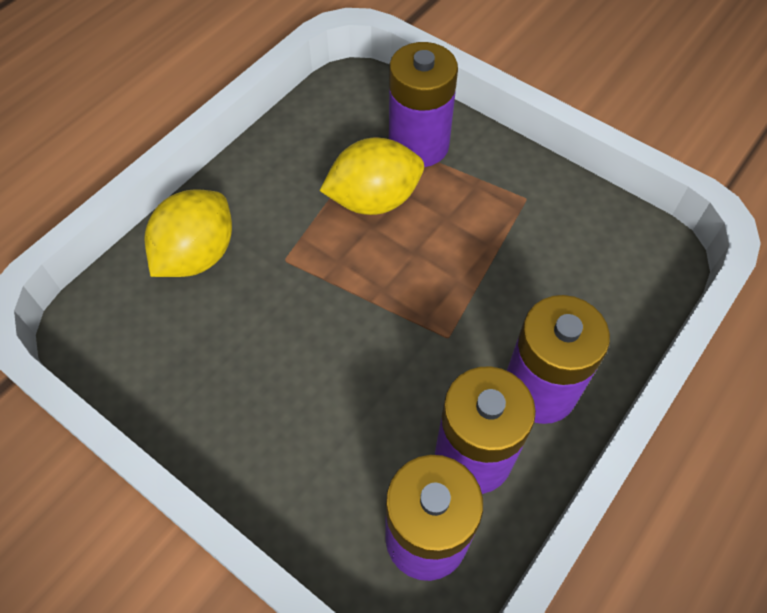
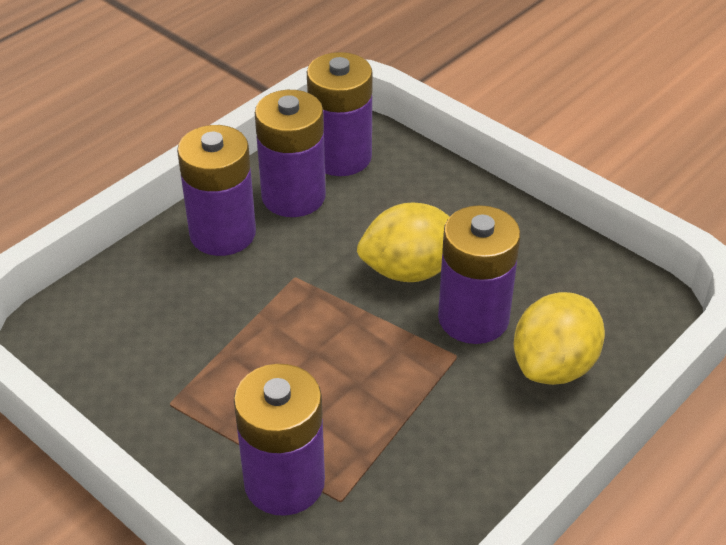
camera: 175 degrees left, 15 degrees down
yellow lemon [320,138,424,215] -> yellow lemon moved to [357,203,450,282]
none -> purple battery [438,205,521,344]

